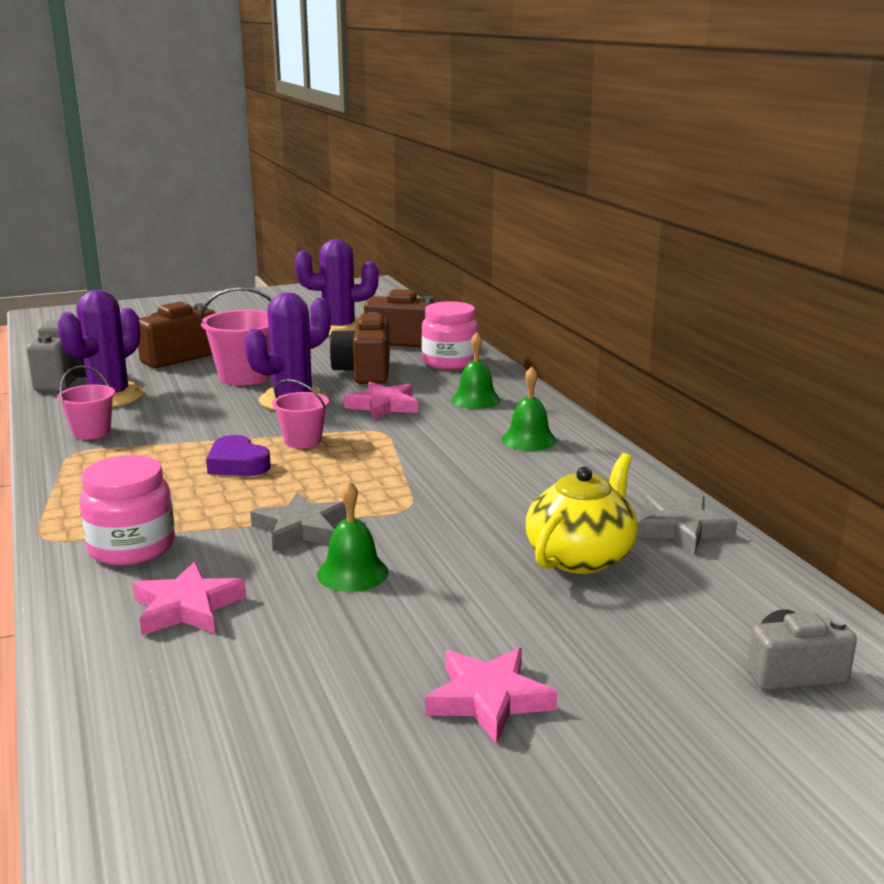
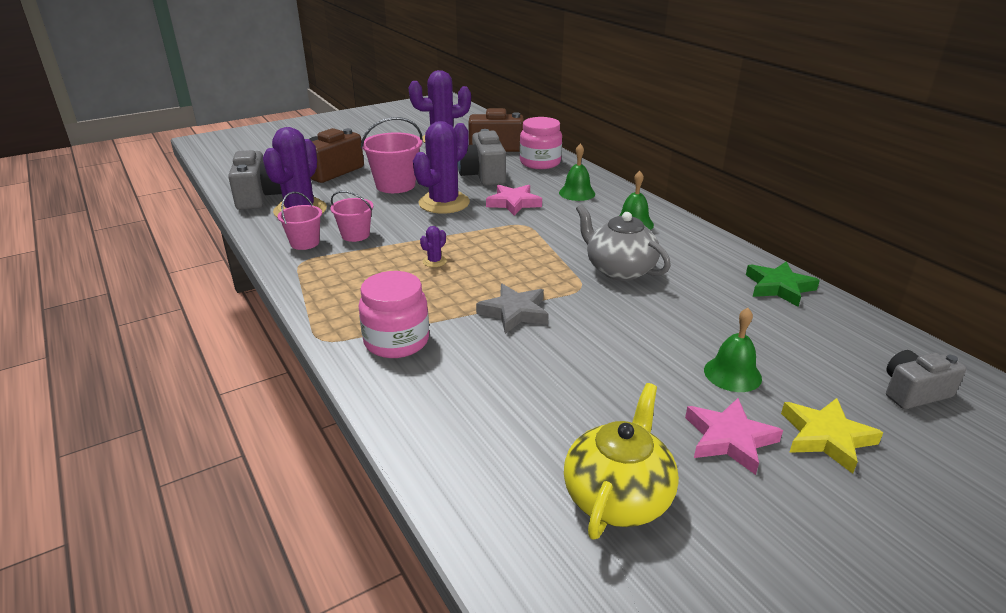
camera: 10 degrees left, 10 degrees up
pink star [133,561,246,635] -> none
purple heart [206,435,271,476] -> purple cactus [420,226,447,267]
pink bucket [272,379,329,448] -> pink bucket moved to [330,191,374,242]
green bell [317,481,388,592] -> green bell moved to [704,308,762,392]
brown camera [329,312,390,384] -> grey camera [457,129,506,186]
yellow teapot [526,453,638,574] -> yellow teapot moved to [564,383,679,540]
grey star [637,496,738,555] -> green star [746,261,820,307]
none -> grey teapot [576,204,671,281]
none -> yellow star [781,398,883,474]

